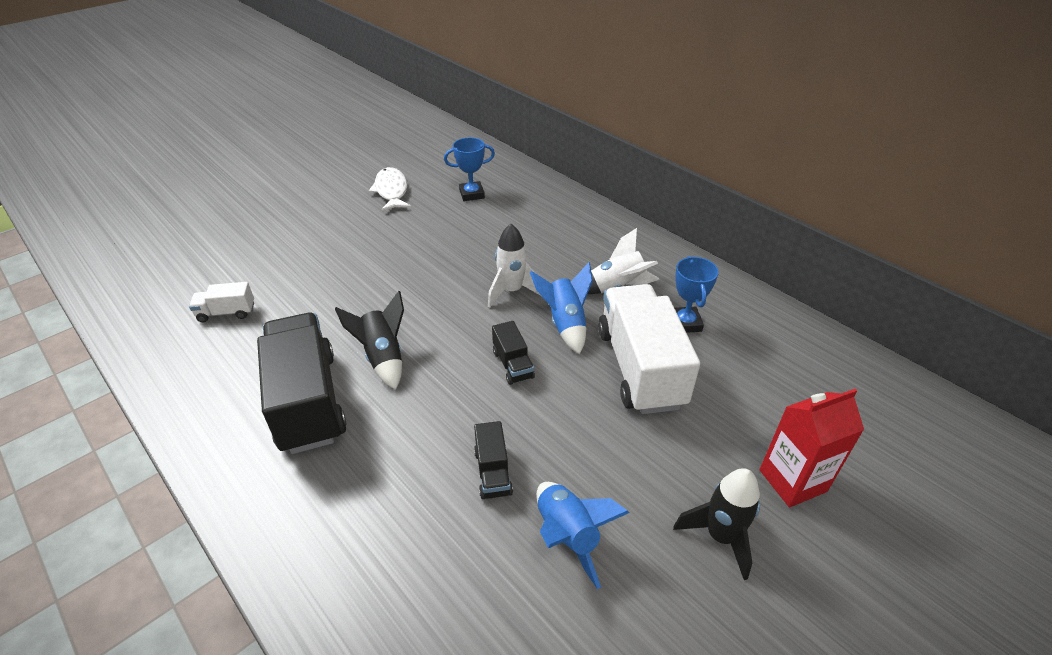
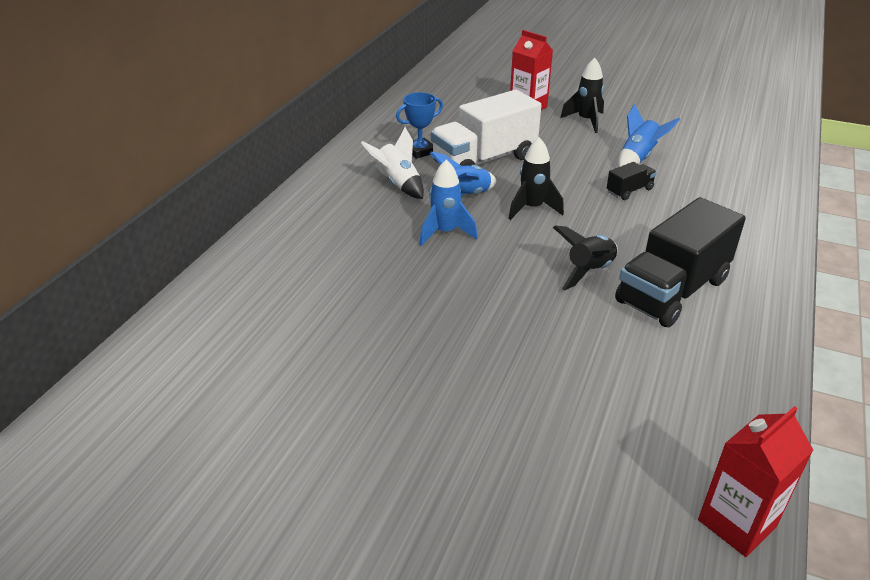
camera: 115 degrees left, 5 degrees down
white truck [189,282,254,322] -> none
white fish [368,167,411,212] -> none
blue trophy [444,137,495,201] -> none
white rocket [488,224,541,308] -> blue rocket [419,160,478,246]
black truck [492,321,535,385] -> black rocket [509,137,564,220]
none -> red carton [698,406,813,557]

